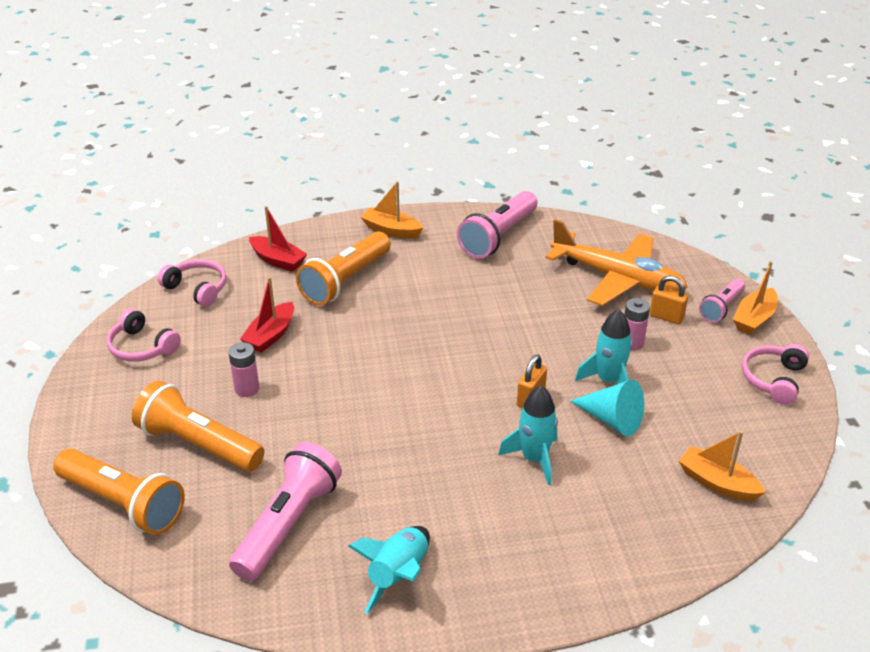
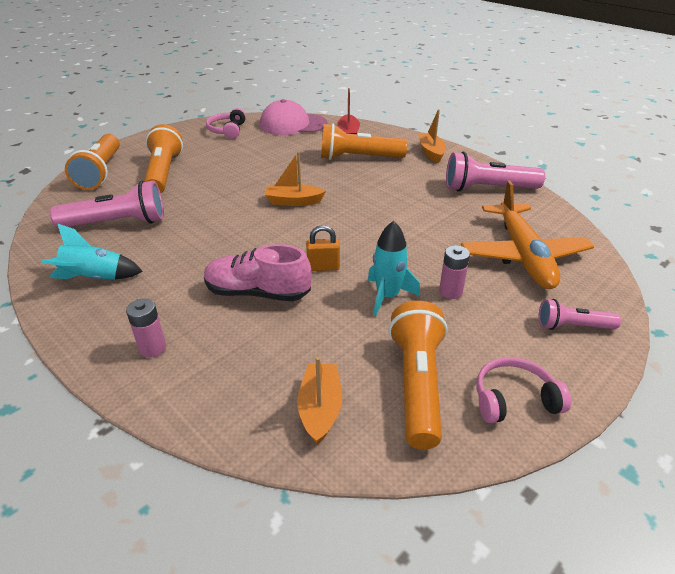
camera: 55 degrees right, 0 degrees up
pink headphones [158,259,227,307] -> pink cap [260,99,327,135]
pink battery [229,342,259,397] -> pink battery moved to [126,298,166,358]
red boat [240,277,294,353] -> none
turquoise rocket [498,386,558,485] -> pink shoe [204,244,312,301]
turquoise cone [570,380,644,436] -> none
orange padlock [650,276,688,324] -> none
orange boat [733,261,778,335] -> orange boat moved to [265,151,326,206]
none -> orange flashlight [389,301,448,449]

